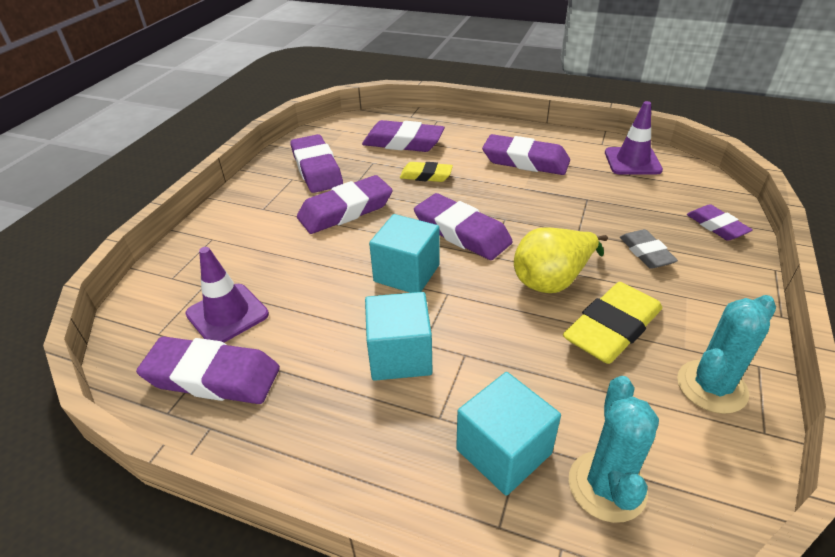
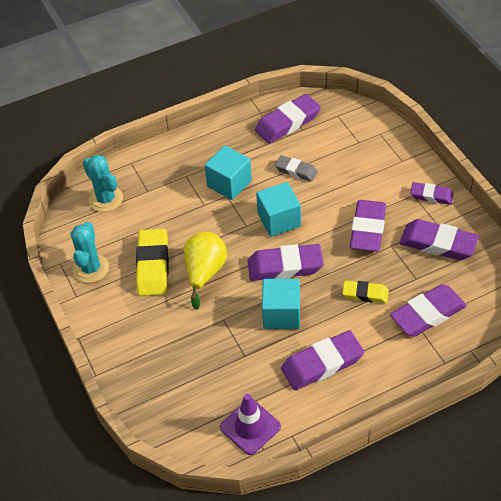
camera: 135 degrees right, 10 degrees up
purple traffic cone [185,247,269,343] -> none
yellow eraser [400,162,453,182] -> yellow eraser turned 45 degrees clockwise [343,281,389,303]
turquoise cube [456,372,561,496] -> turquoise cube moved to [262,279,300,329]
grey eraser [620,229,678,269] -> grey eraser moved to [275,155,318,181]
purple eraser [687,204,752,240] -> purple eraser moved to [410,182,453,205]

